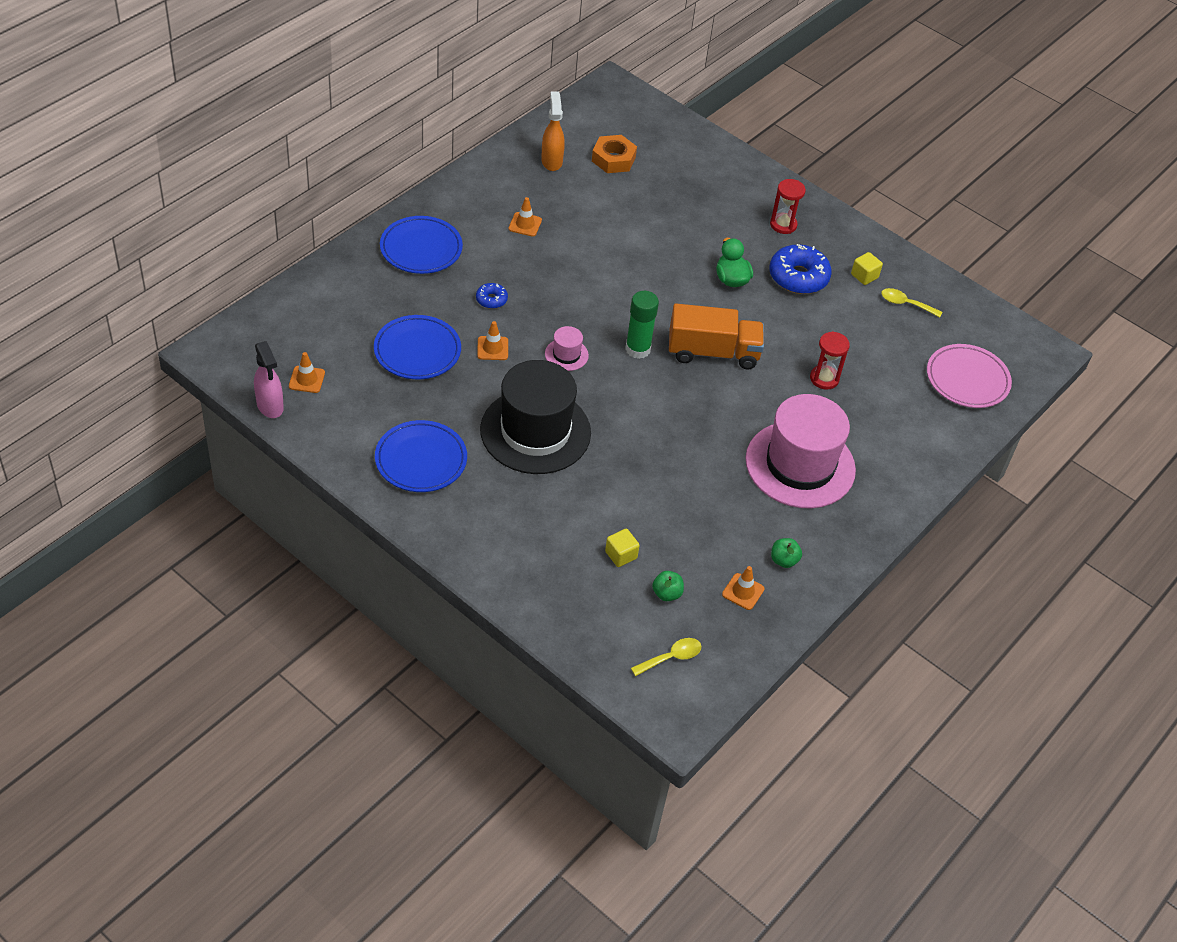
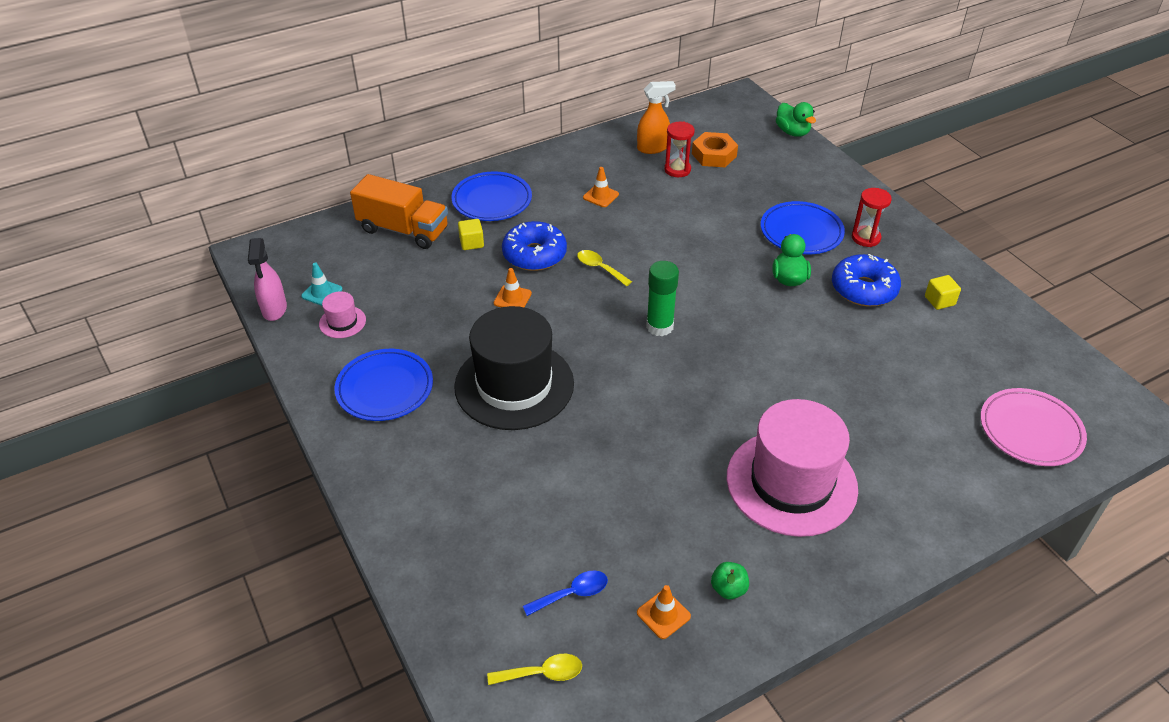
camera: 25 degrees right, 5 degrees down
orange traffic cone [289,352,325,393] -> turquoise traffic cone [301,263,342,306]
blue plate [374,315,461,379] -> blue plate moved to [761,201,845,254]
blue donut [476,283,508,309] -> blue donut [502,221,567,271], size x2.00
orange spray bottle [541,91,565,171] -> orange spray bottle turned 60 degrees clockwise [637,81,676,154]
pink hat [545,326,589,371] -> pink hat moved to [319,291,366,338]
yellow cube [605,529,640,567] -> yellow cube moved to [458,219,484,250]
green apple [652,571,684,601] -> blue spoon [523,571,608,616]
orange truck [669,303,764,369] -> orange truck moved to [350,174,448,249]
red hourglass [810,331,850,390] -> red hourglass moved to [664,121,695,177]
yellow spoon [881,288,942,317] -> yellow spoon moved to [577,250,632,286]
none -> green duck [776,102,816,137]

